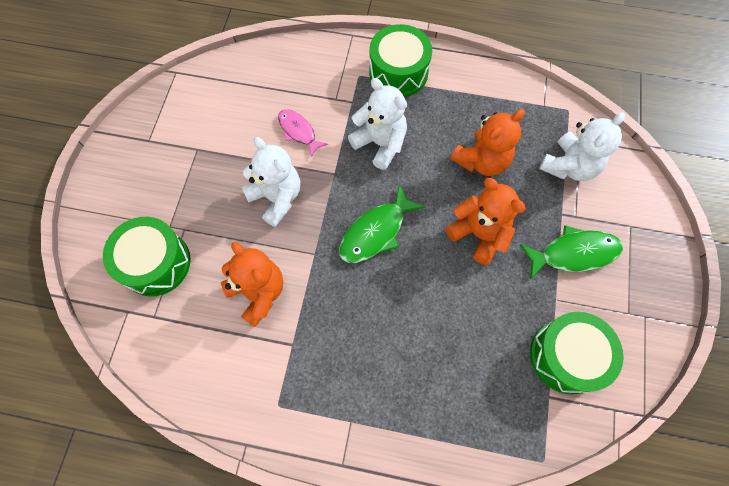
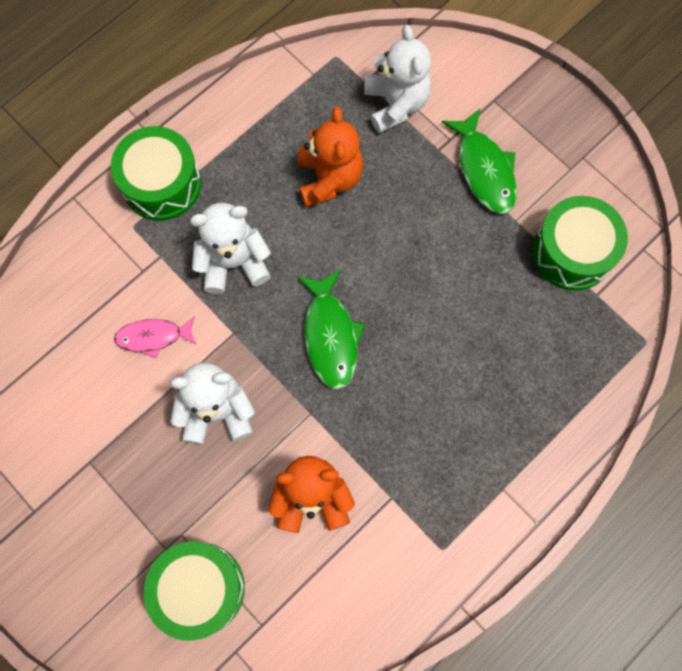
camera: 55 degrees left, 5 degrees up
orange teddy bear [446,178,526,265] -> none
green fish [520,225,623,279] -> green fish turned 135 degrees clockwise [442,109,517,214]

